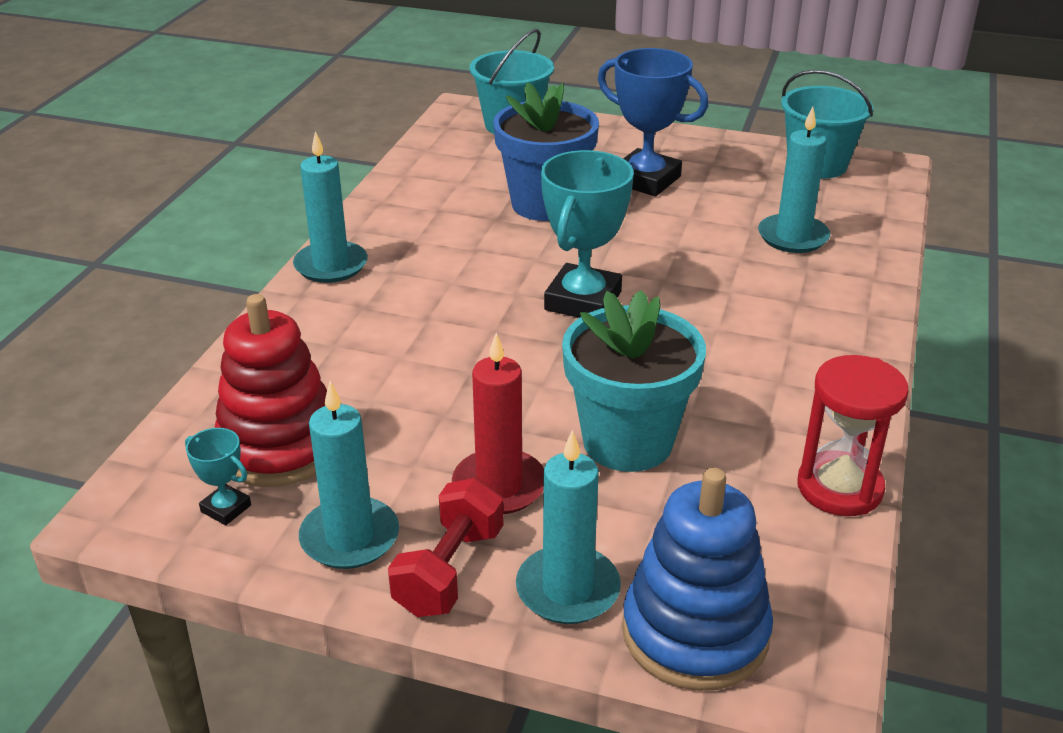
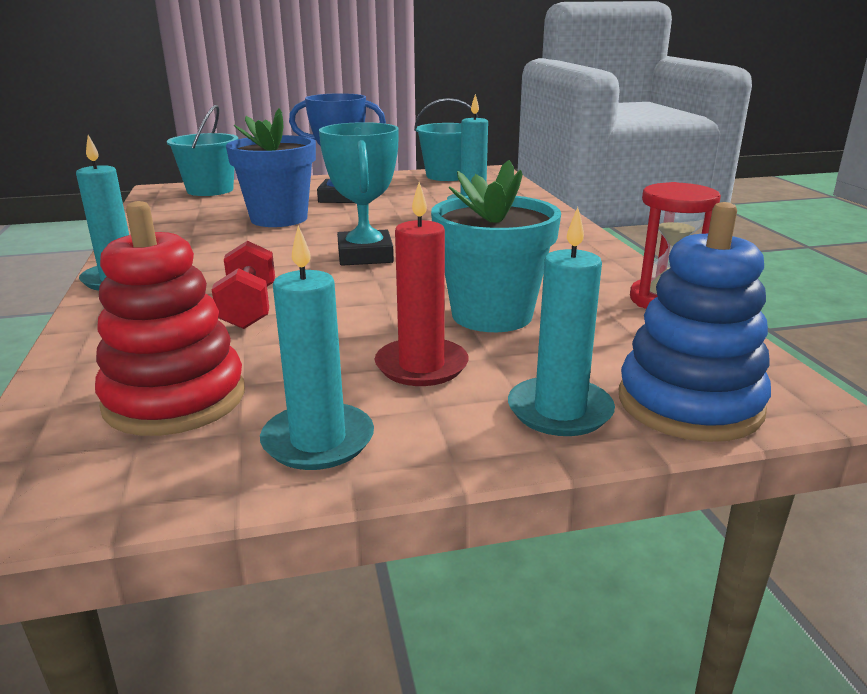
camera: 30 degrees left, 10 degrees down
turquoise trophy [185,428,251,525] -> none
red dumbbell [388,478,504,617] -> red dumbbell moved to [212,241,275,329]

